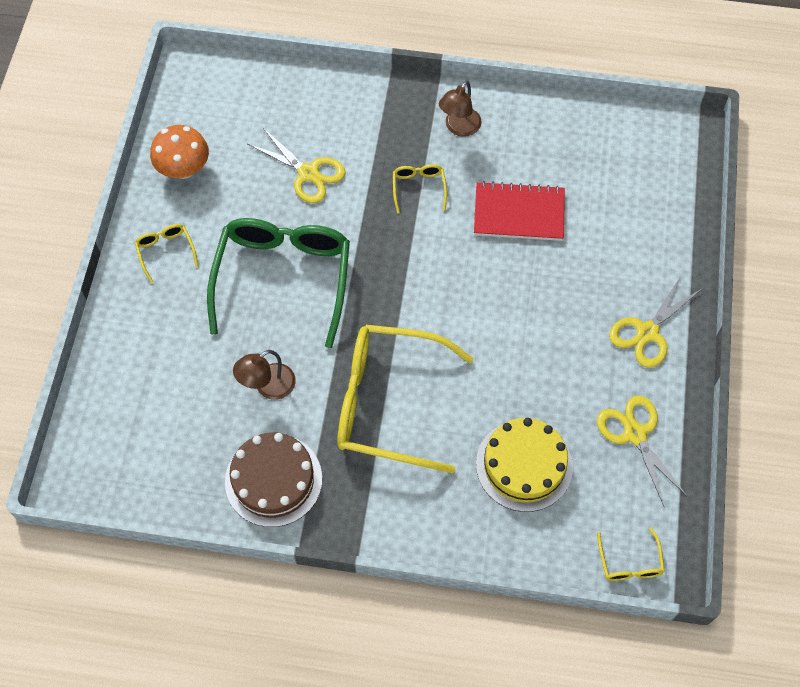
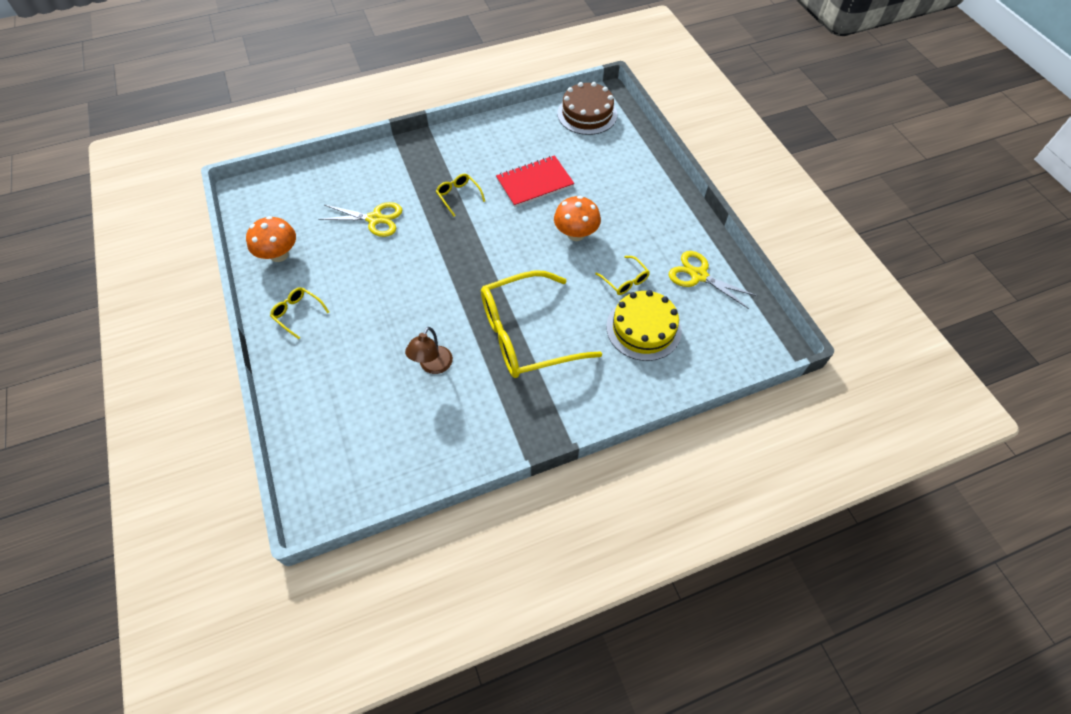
camera: 30 degrees left, 5 degrees down
green glasses [207,218,350,348] -> none
brown cake [225,433,322,527] -> brown cake moved to [557,82,617,135]
brown lamp [439,80,482,137] -> none
yellow glasses [597,527,665,581] -> yellow glasses moved to [595,256,650,295]
yellow scissors [609,276,703,368] -> none
none -> orange mushroom [554,196,601,241]

